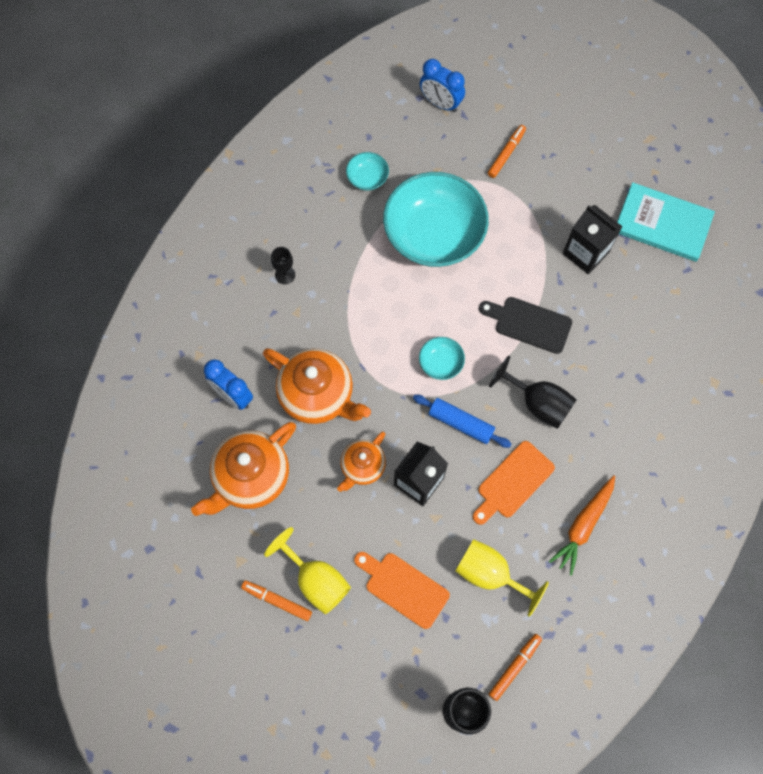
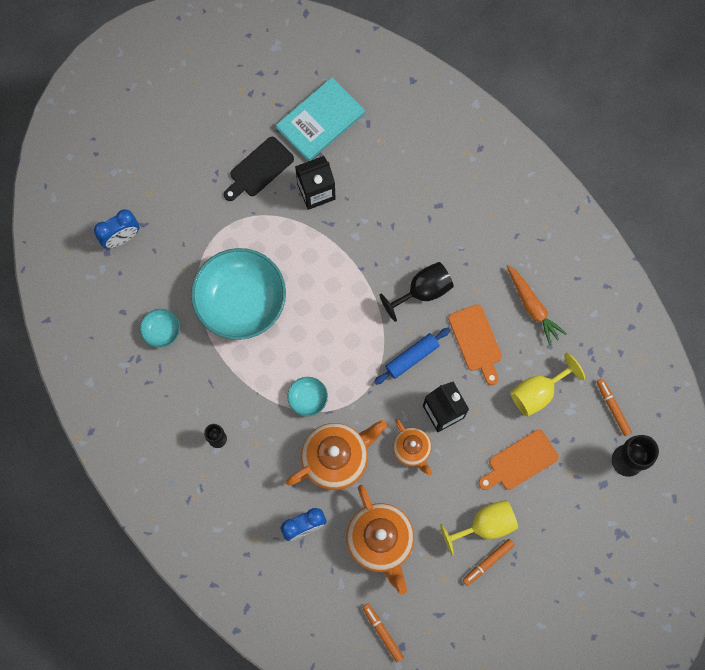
camera: 65 degrees left, 5 degrees up
turquoise bowl [419,337,465,380] -> turquoise bowl moved to [287,377,328,416]
black cutting board [479,297,572,354] -> black cutting board moved to [224,137,294,201]
orange marker [488,125,526,178] -> orange marker moved to [362,604,404,662]

